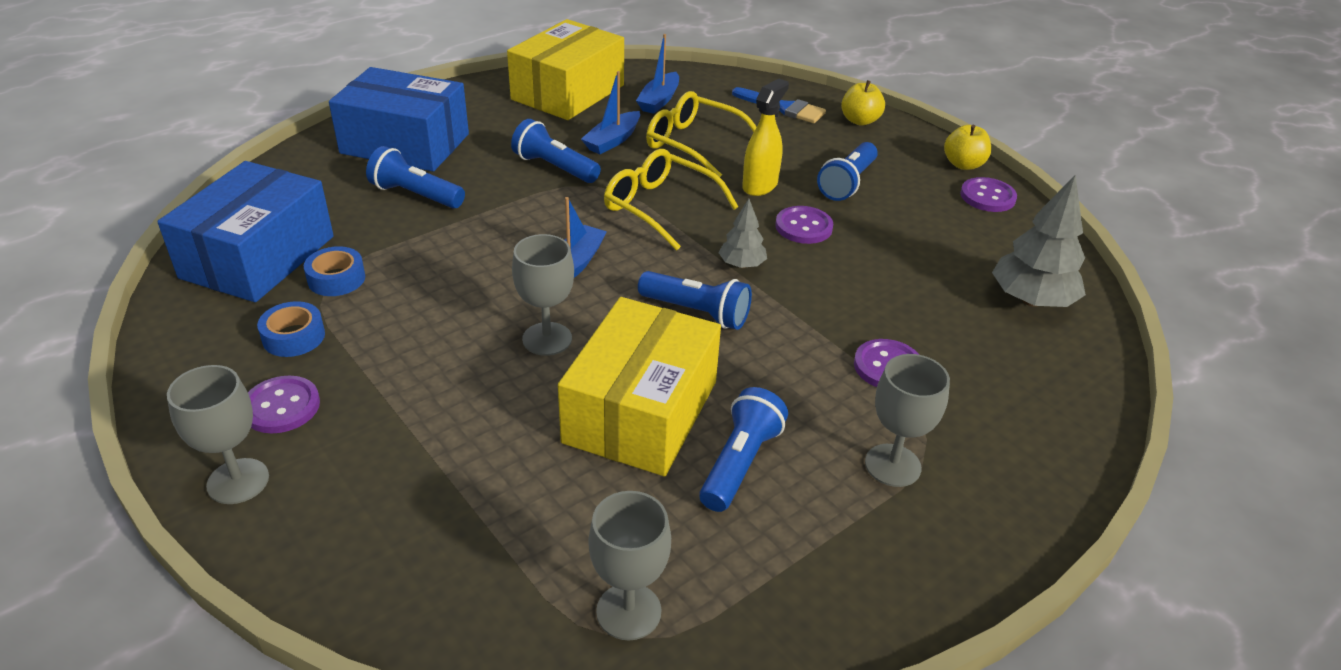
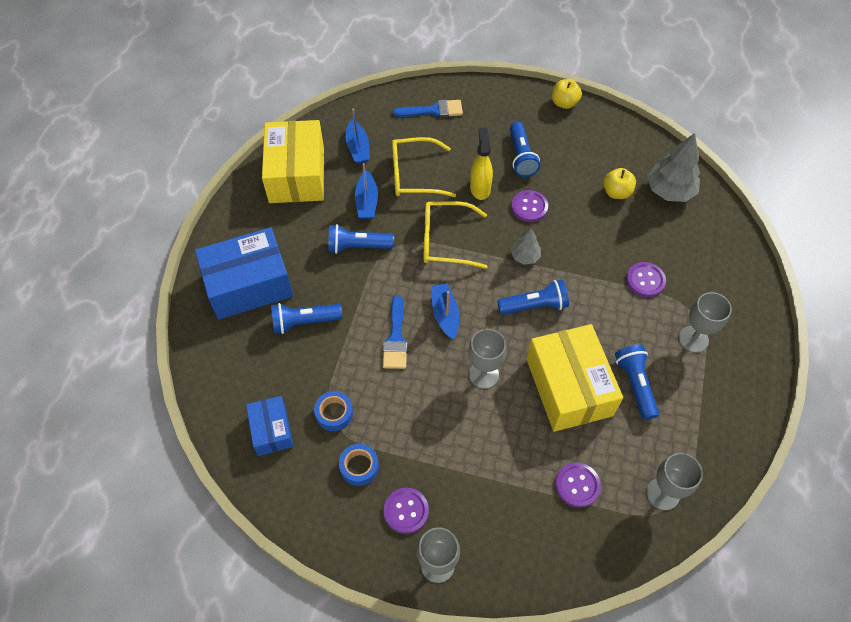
camera: 35 degrees left, 20 degrees up
blue box [157,161,334,302] -> blue box [246,396,293,456], size x0.55
yellow apple [841,80,885,126] -> yellow apple moved to [603,168,636,199]
purple button [960,177,1017,212] -> purple button moved to [555,462,601,508]
none -> blue brush [383,295,408,369]

